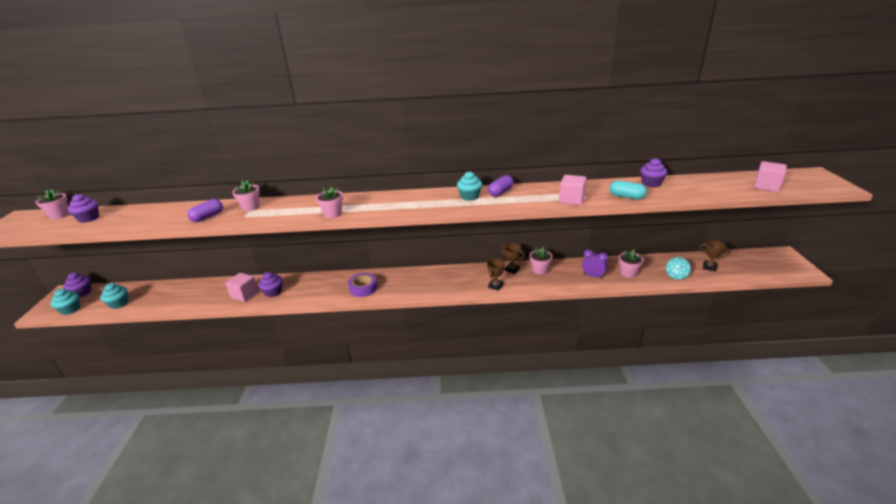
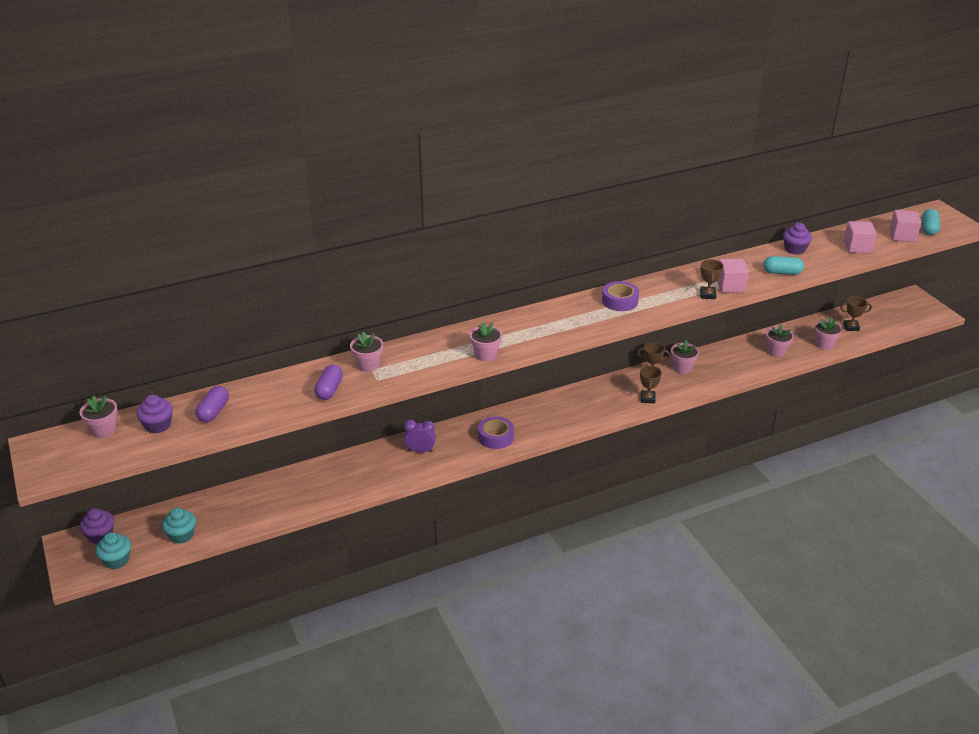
camera: 25 degrees left, 5 degrees up
pink cube [225,273,259,302] -> pink cube moved to [844,221,877,253]
purple cupcake [258,272,283,297] -> none
turquoise cupcake [457,171,482,201] -> purple tape [602,281,639,311]
purple capsule [488,175,514,197] -> purple capsule moved to [196,386,229,422]
purple clock [582,250,608,279] -> purple clock moved to [404,420,436,452]
turquoise spinning top [666,257,691,280] -> pink flower pot [814,317,842,350]
none -> brown trophy [700,259,724,299]
none -> turquoise capsule [922,209,940,235]

